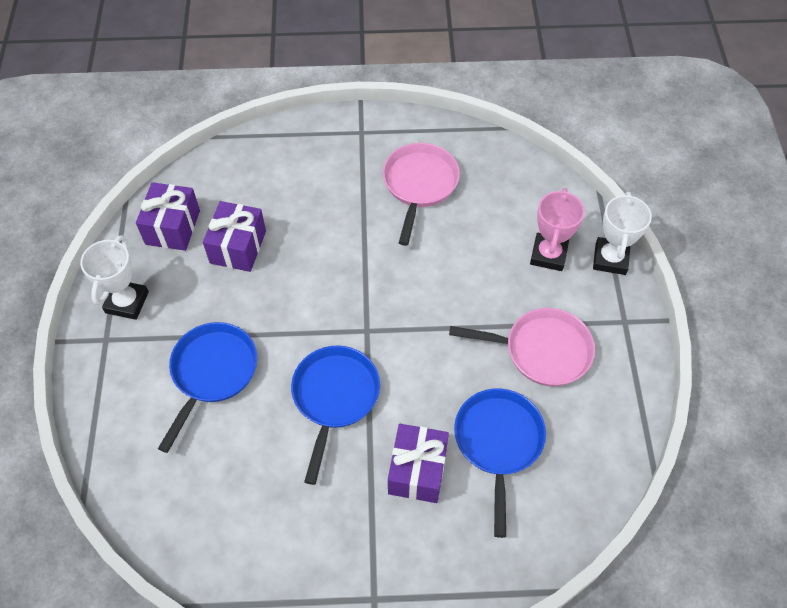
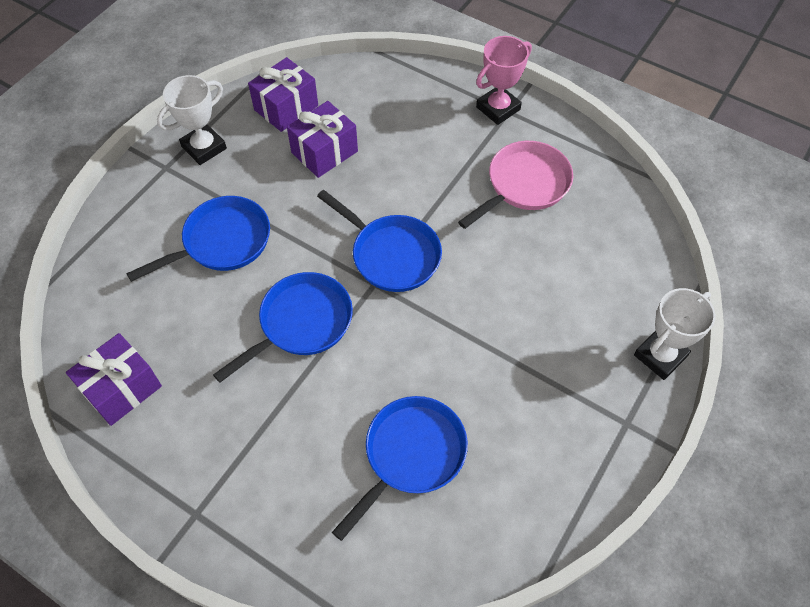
camera: 35 degrees right, 0 degrees up
purple gift [388,424,449,503] -> purple gift moved to [66,333,162,426]
pink pan [449,308,595,386] -> none
pink trophy [530,188,585,271] -> pink trophy moved to [476,36,532,125]
none -> blue pan [317,190,442,292]

